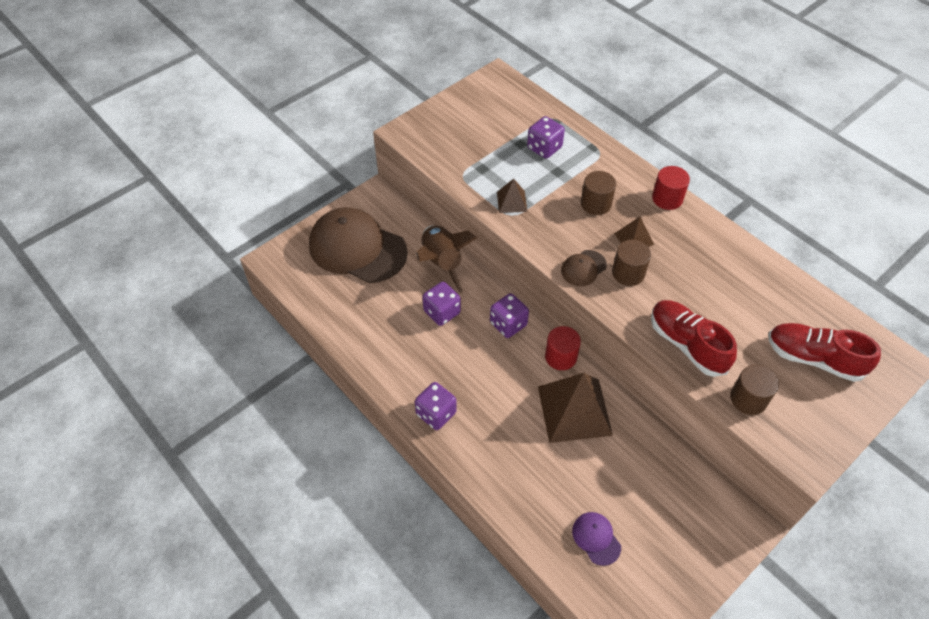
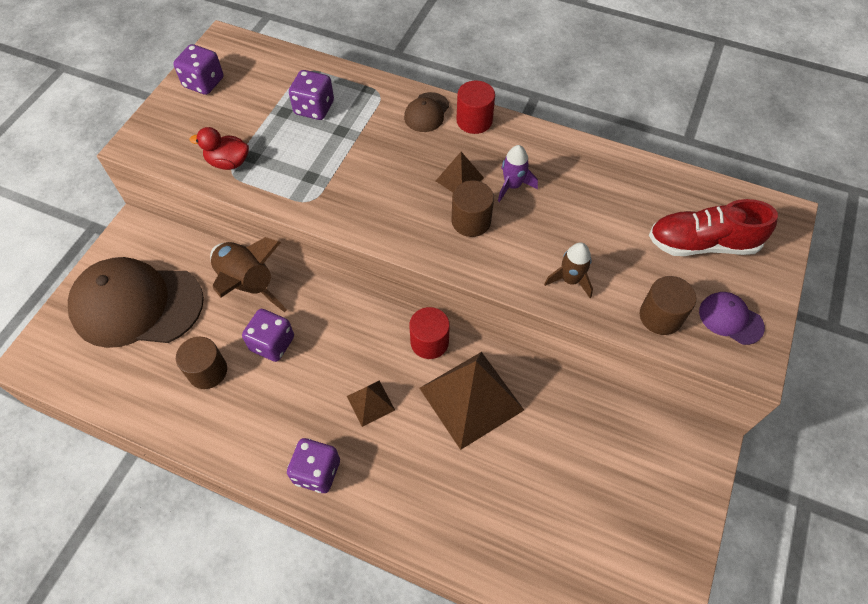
camera: 25 degrees left, 5 degrees up
purple dice [490,293,529,338] -> purple dice moved to [173,44,223,95]
brown pyramid [497,179,527,213] -> brown pyramid moved to [347,381,395,427]
brown cap [561,250,607,286] -> brown cap moved to [404,92,449,132]
purple cap [572,512,621,566] -> purple cap moved to [699,292,765,345]
brown cylinder [581,171,616,215] -> brown cylinder moved to [176,337,227,389]
red shoe [651,300,737,377] -> brown rocket [544,243,593,298]
none -> red duck [190,127,249,170]
none -> purple rocket [498,145,538,202]

